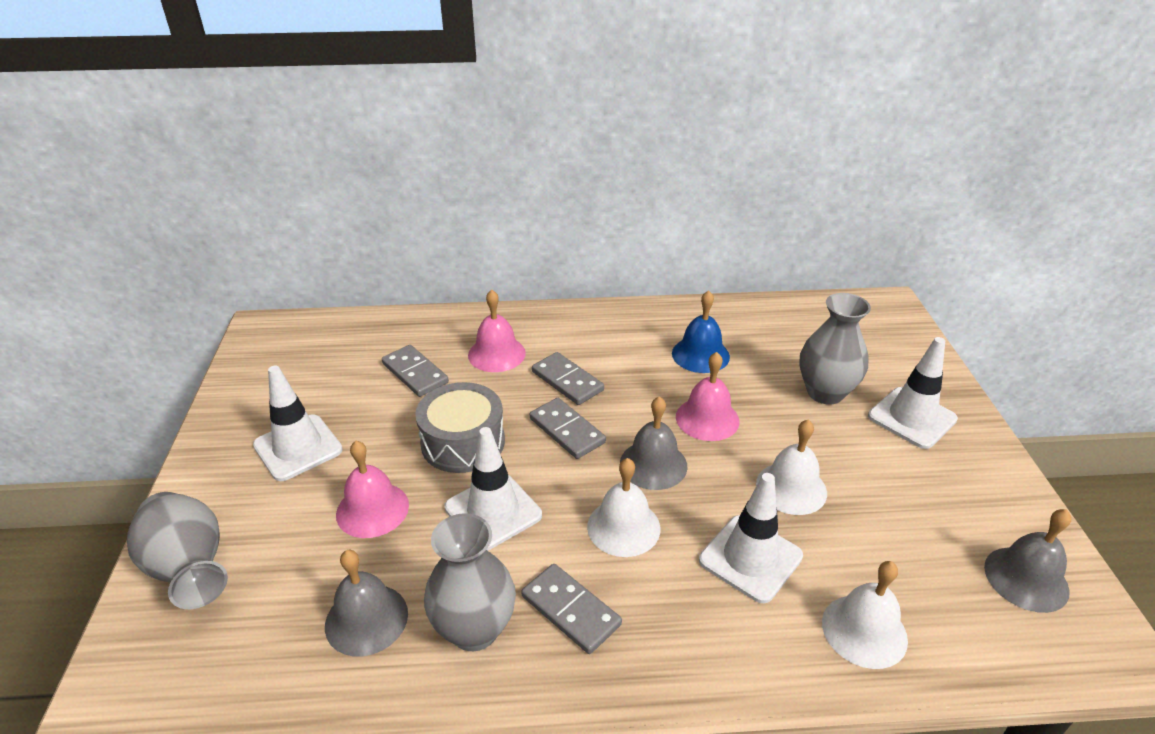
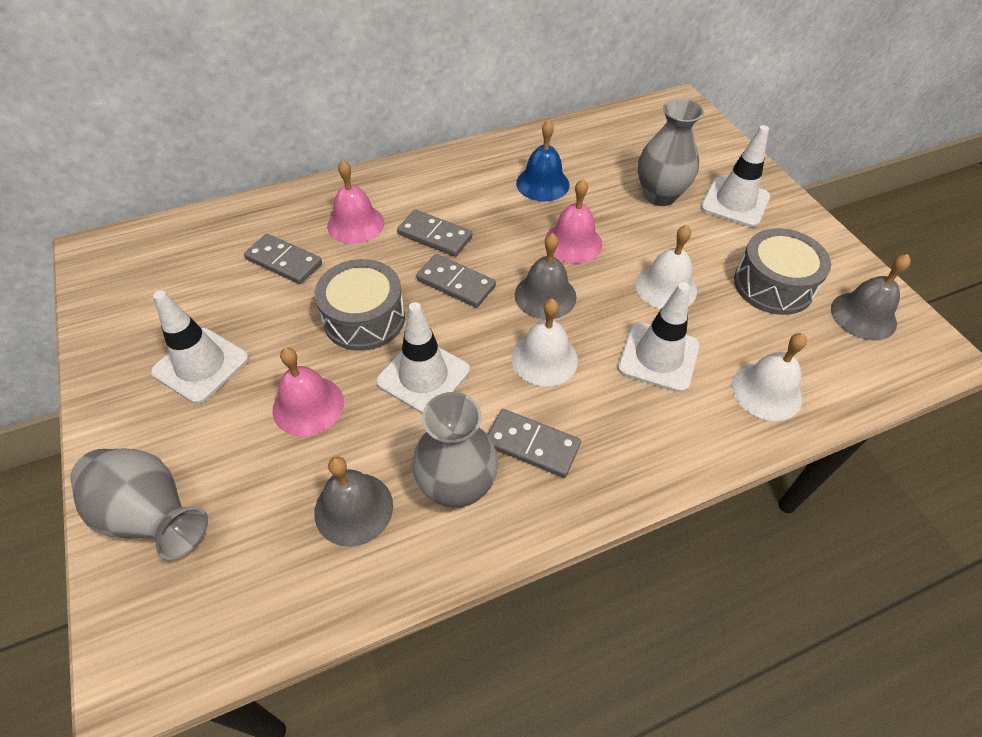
camera: 20 degrees left, 15 degrees up
none -> grey drum [734,228,831,315]

